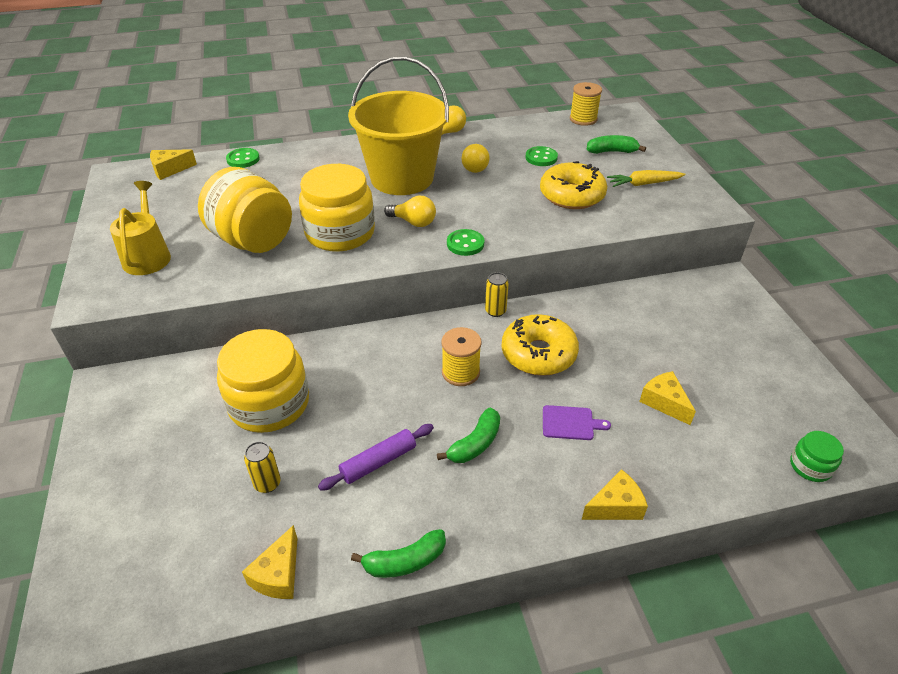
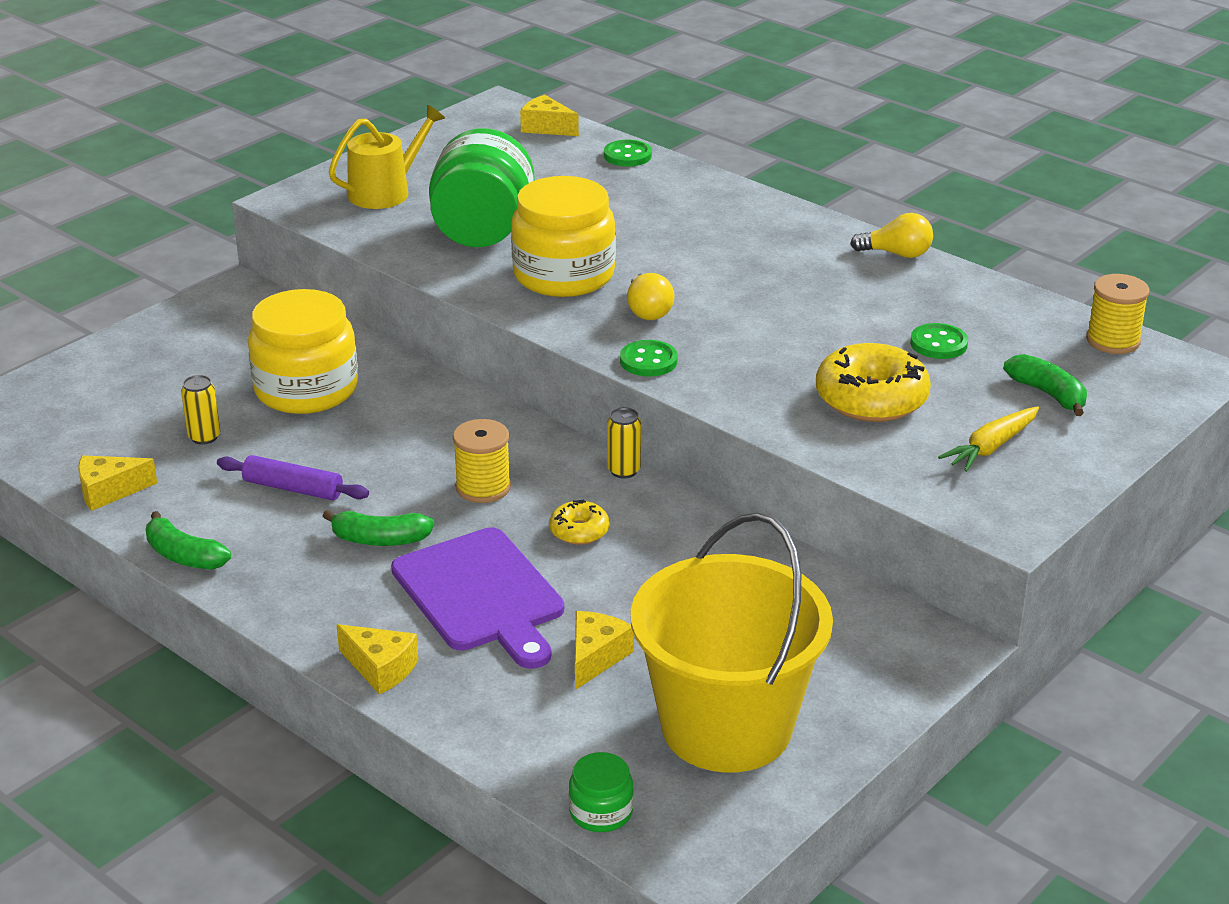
camera: 55 degrees right, 10 degrees down
yellow jar [198,167,292,253] -> green jar [429,128,535,247]
yellow bucket [348,56,449,195] -> yellow bucket moved to [631,513,833,773]
yellow light bulb [461,144,490,173] -> none
yellow donut [501,314,579,376] -> yellow donut [549,499,610,545], size x0.52
purple cutting board [543,405,611,440] -> purple cutting board [391,527,564,669], size x2.21
yellow carrot [607,170,685,187] -> yellow carrot turned 90 degrees counterclockwise [938,406,1039,472]

